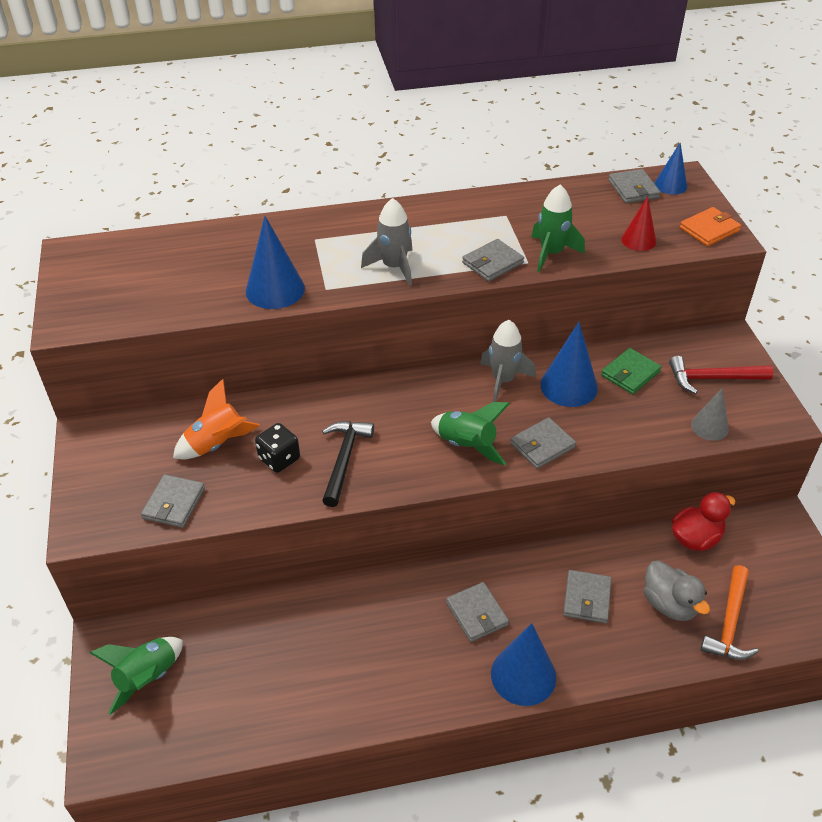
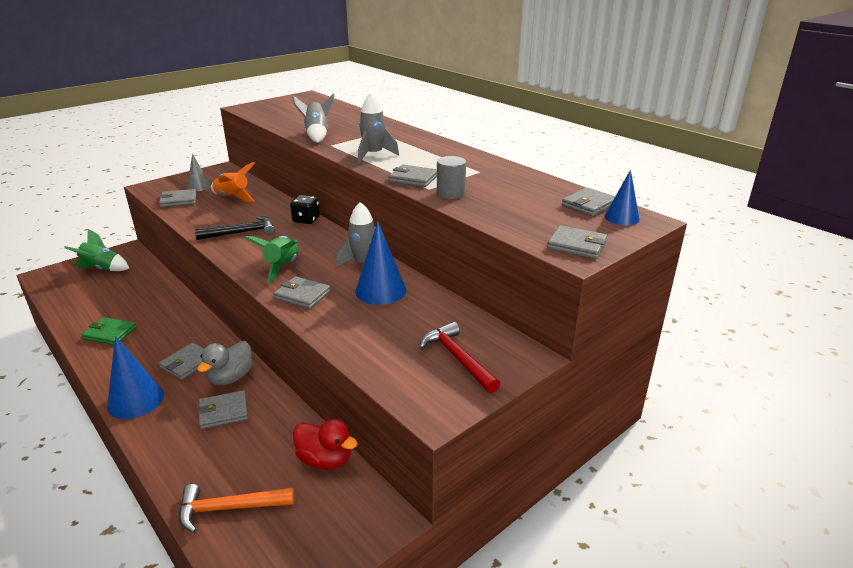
camera: 60 degrees right, 15 degrees down
blue cone [246,216,305,309] -> grey rocket [292,94,334,143]
black dice [255,423,300,473] -> black dice moved to [290,195,320,224]
green rocket [531,185,585,272] -> grey cylinder [437,156,466,199]
green wallet [601,348,661,394] -> green wallet moved to [82,317,136,345]
red cone [621,196,657,251] -> none
grey duck [644,561,710,621] -> grey duck moved to [197,341,253,386]
orange wallet [680,207,741,246] -> grey wallet [547,225,608,259]
grey cone [691,388,729,441] -> grey cone moved to [187,154,211,191]

